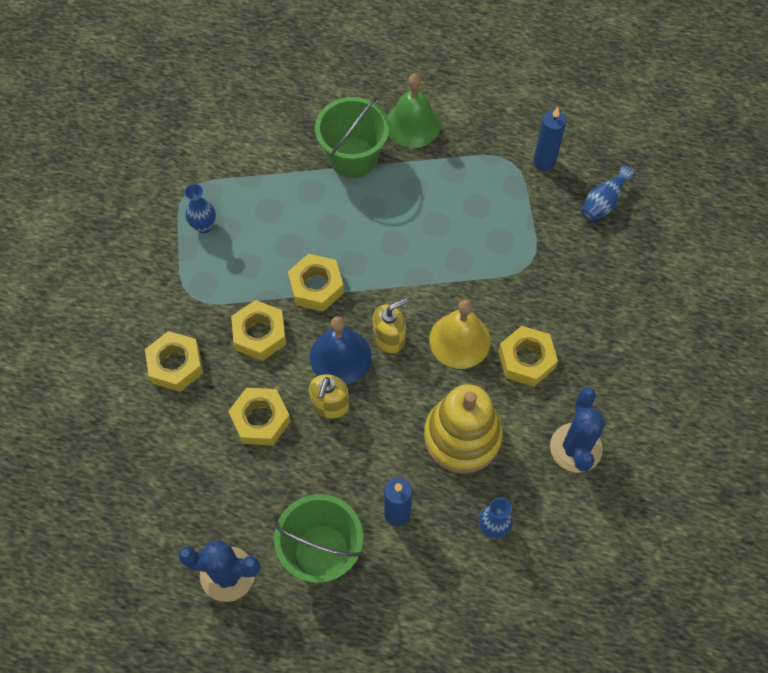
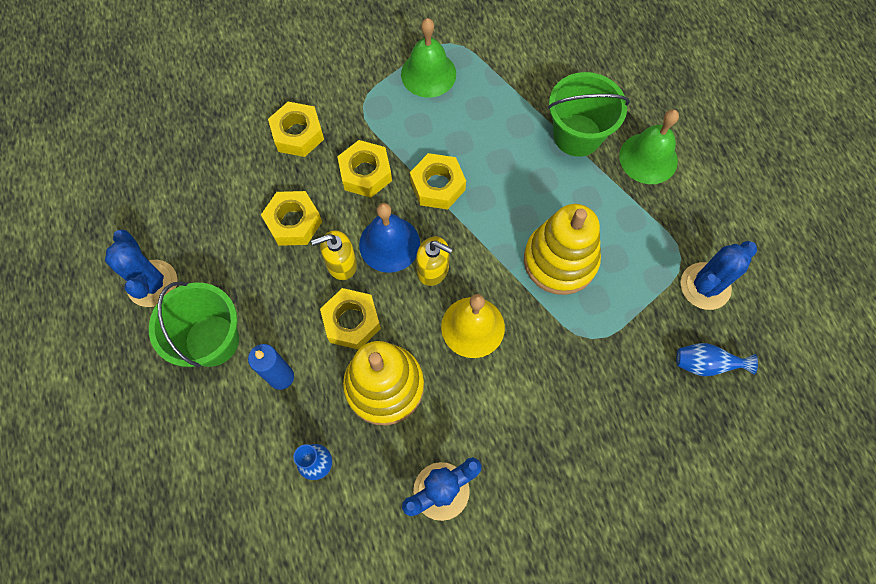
camera: 55 degrees right, 5 degrees up
blue vase [184,183,216,233] -> green bell [401,18,456,98]
yellow nut [498,326,558,387] -> yellow nut moved to [320,288,381,350]
blue candle [533,107,566,171] -> blue cactus [681,241,757,310]
none -> yellow stacking toy [524,204,601,295]

